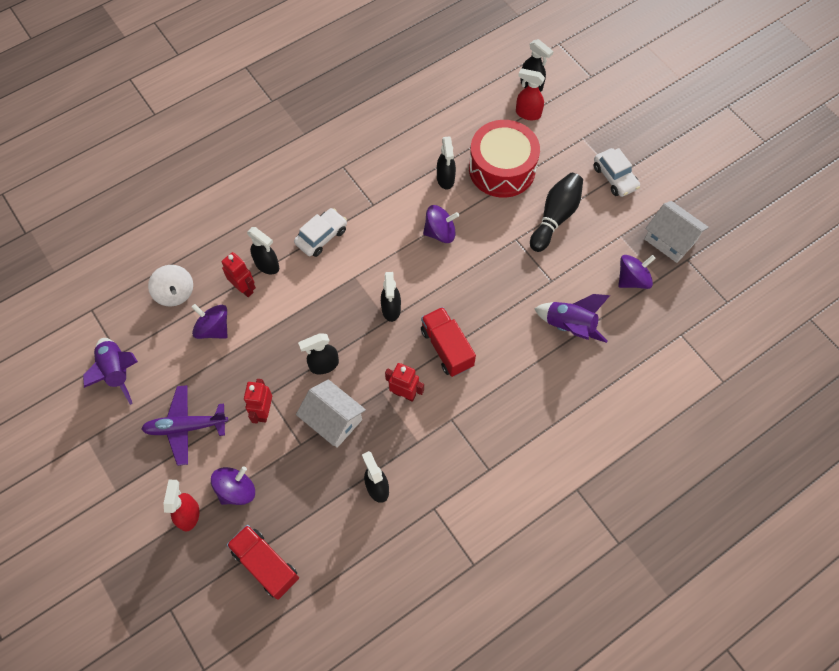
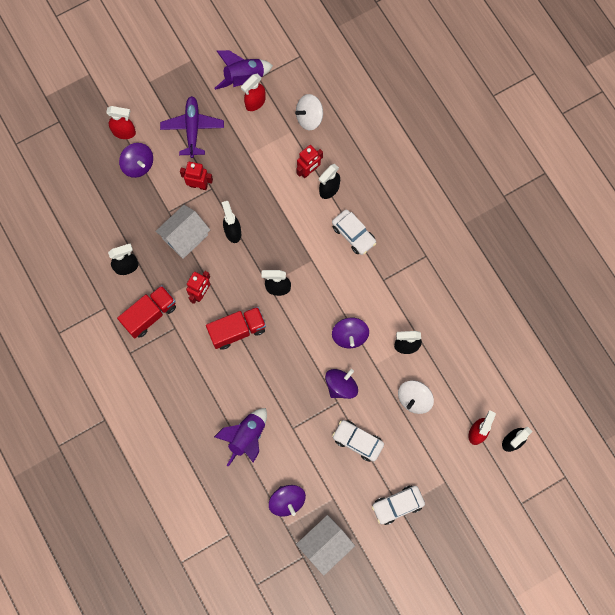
camera: 95 degrees right, 10 degrees up
purple spinning top [192,304,228,339] -> purple spinning top moved to [325,369,358,399]
red truck [227,525,299,600] -> red truck moved to [117,285,176,339]
red drum [469,120,540,198] -> white spinning top [398,380,434,414]
black bowling pin [530,173,583,252] -> white car [332,420,384,462]
none -> red spray bottle [241,74,265,111]

